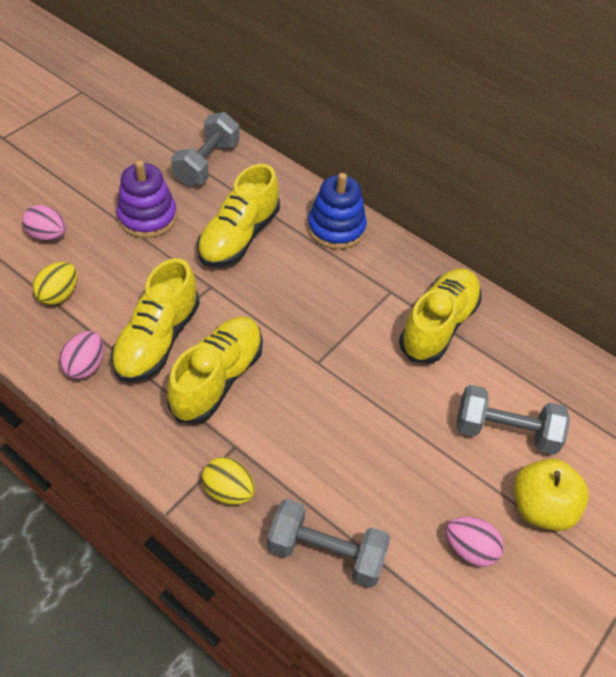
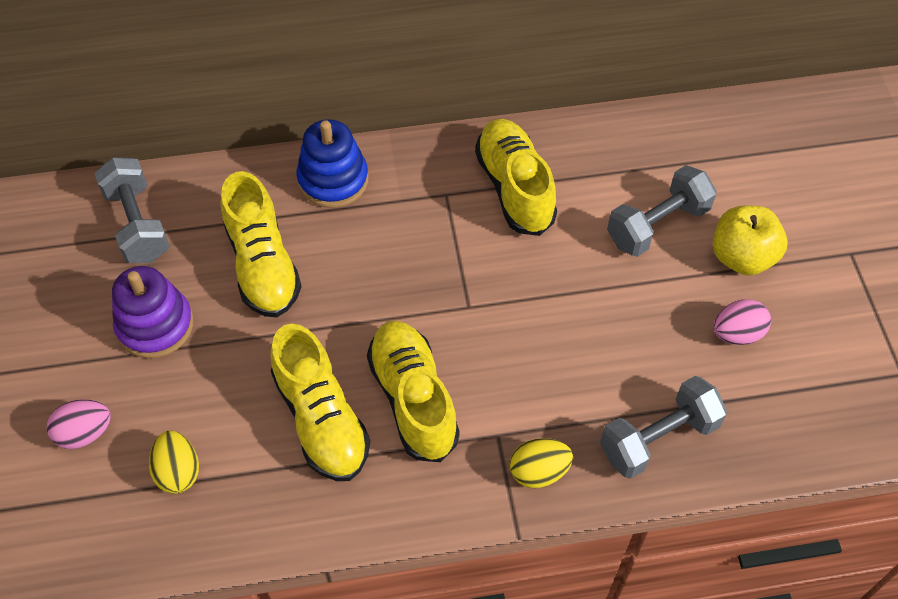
camera: 45 degrees left, 5 degrees up
pink egg [59,331,104,379] -> none

